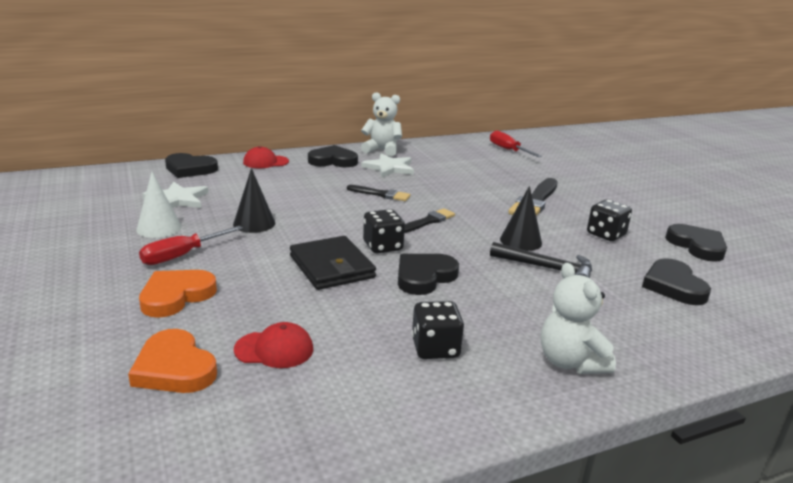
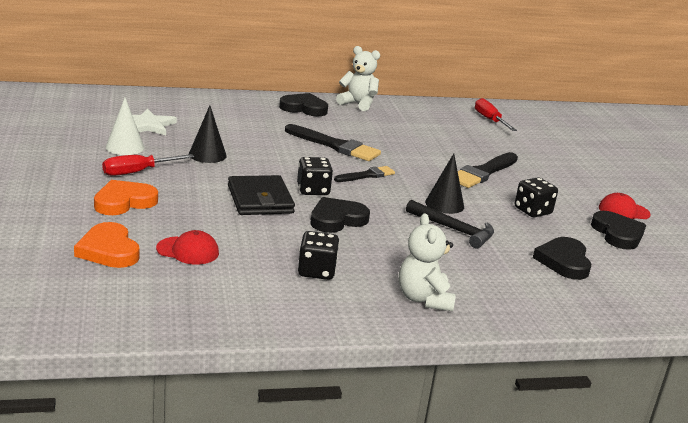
camera: 10 degrees right, 0 degrees up
black heart [165,153,218,178] -> none
red cap [243,146,289,168] -> red cap moved to [599,193,651,219]
black brush [347,185,410,201] -> black brush [285,124,381,161], size x1.68
white star [361,153,414,177] -> none

